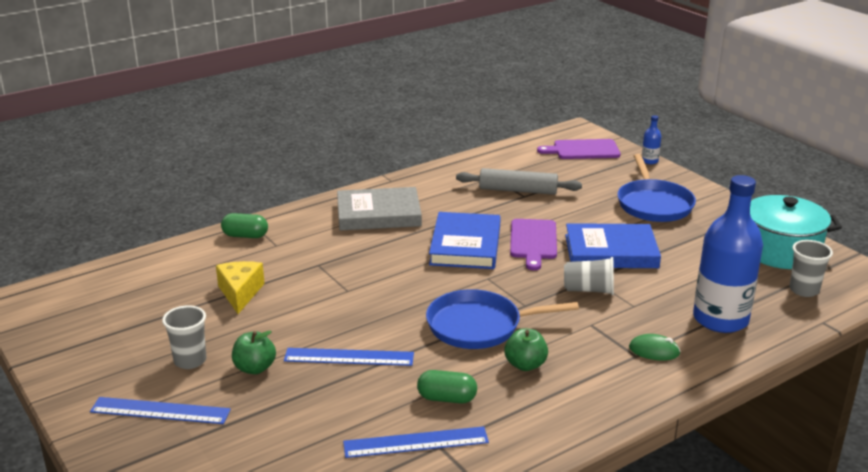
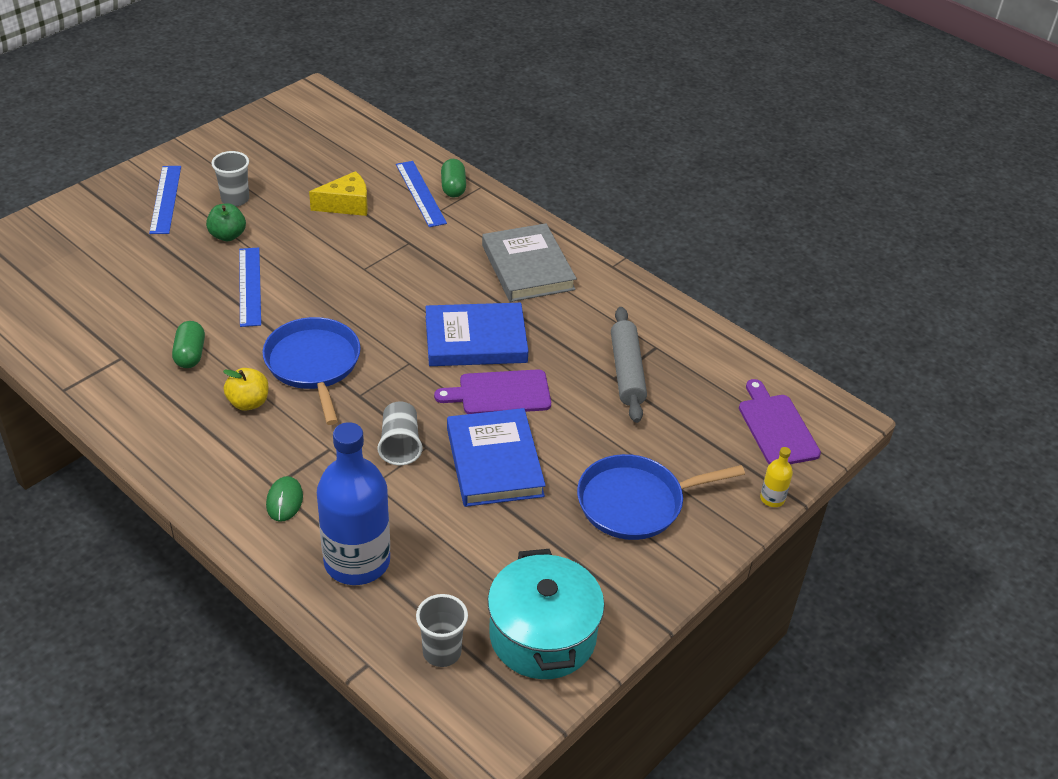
camera: 75 degrees right, 15 degrees up
blue ruler [343,426,489,458] -> blue ruler moved to [396,161,447,227]
green apple [504,328,548,371] -> yellow apple [223,368,268,411]
blue bottle [642,115,661,164] -> yellow bottle [760,447,793,507]

